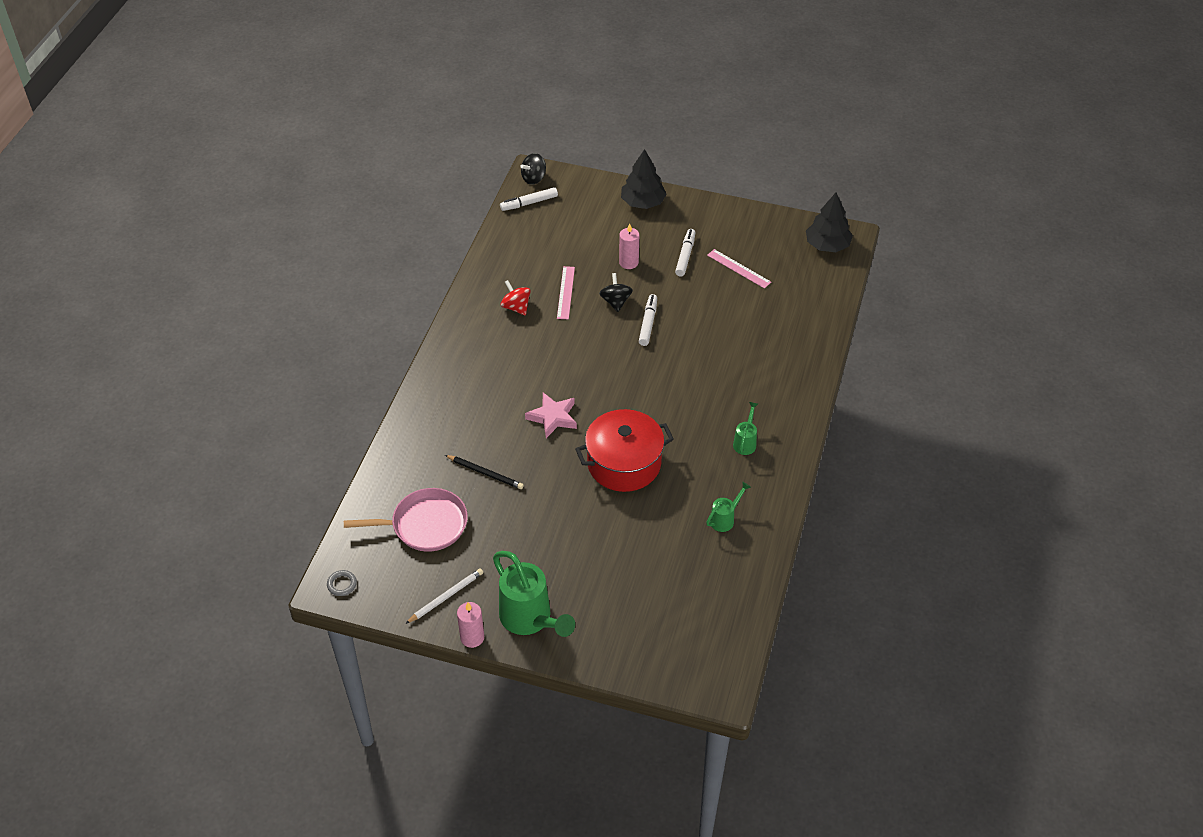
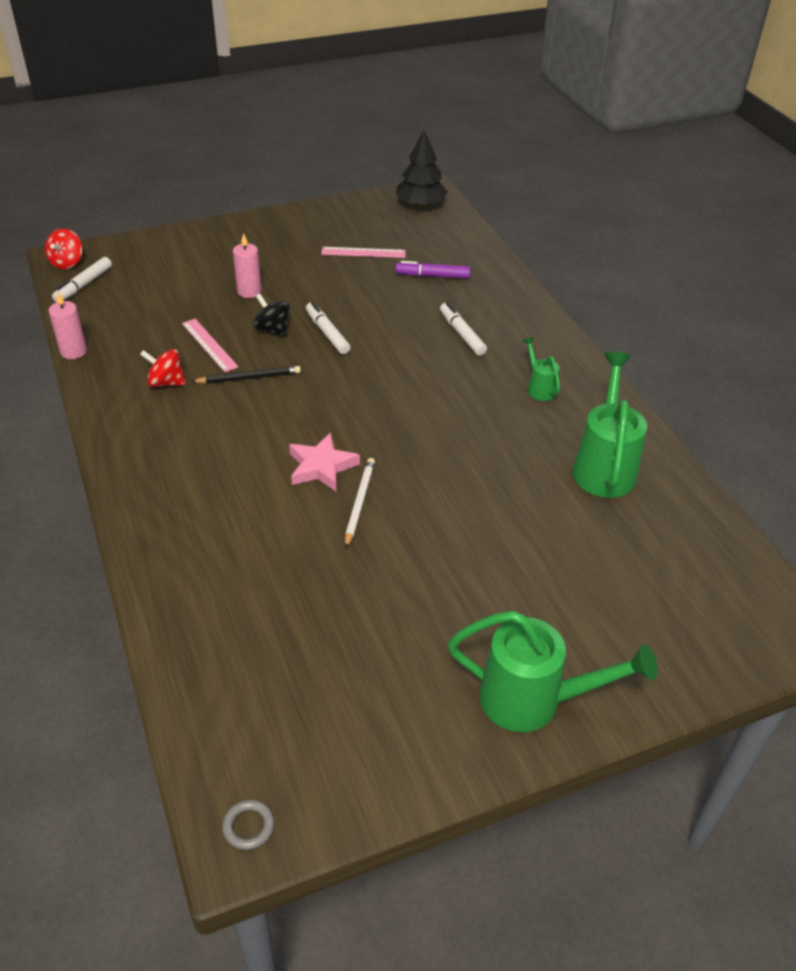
camera: 40 degrees left, 5 degrees down
pink pan [344,488,468,552] -> none
white pencil [405,568,483,624] -> white pencil moved to [345,458,375,548]
black pencil [445,455,524,489] -> black pencil moved to [191,366,301,384]
pink candle [457,602,484,648] -> pink candle moved to [49,292,87,359]
black spinning top [520,153,546,185] -> red spinning top [45,229,82,269]
red pot [575,409,674,492] -> none
black tree [621,149,666,209] -> none
white marker [675,229,695,276] -> white marker moved to [440,302,487,356]
green watering can [706,482,751,532] -> green watering can [572,352,647,498], size x2.03
none -> purple marker [396,261,470,278]

